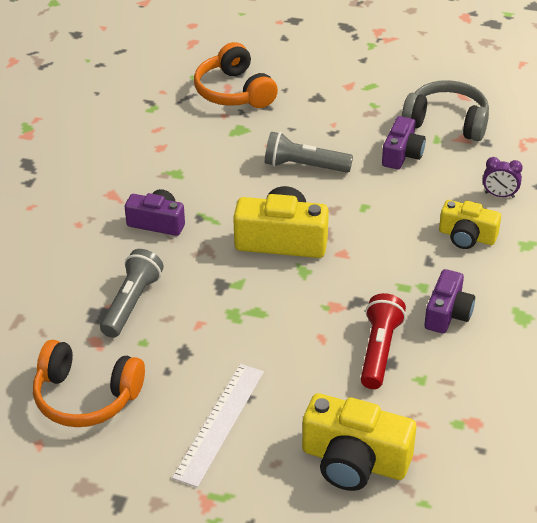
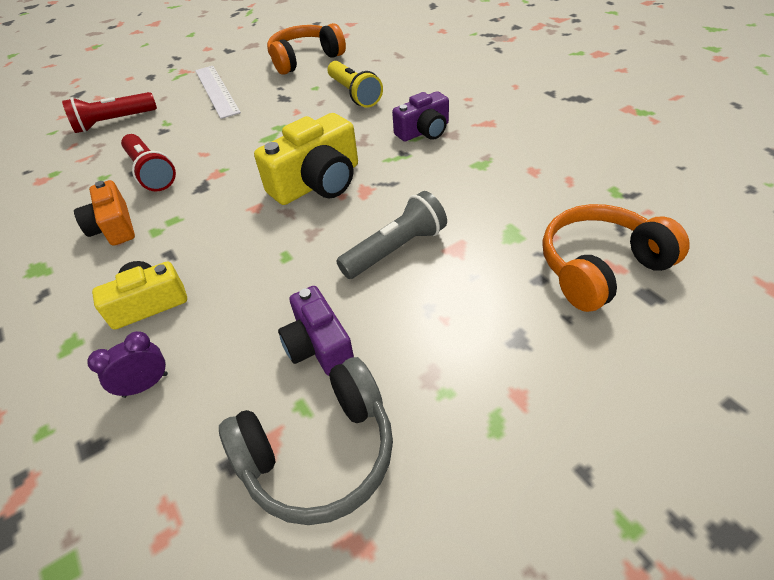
camera: 135 degrees right, 5 degrees up
grey flashlight [100,249,163,338] -> yellow flashlight [328,61,383,108]
orange headphones [194,42,278,108] -> orange headphones turned 45 degrees counterclockwise [543,204,690,312]
yellow camera [302,393,416,491] -> red flashlight [62,92,157,133]
purple camera [424,269,475,334] -> orange camera [74,180,135,246]

